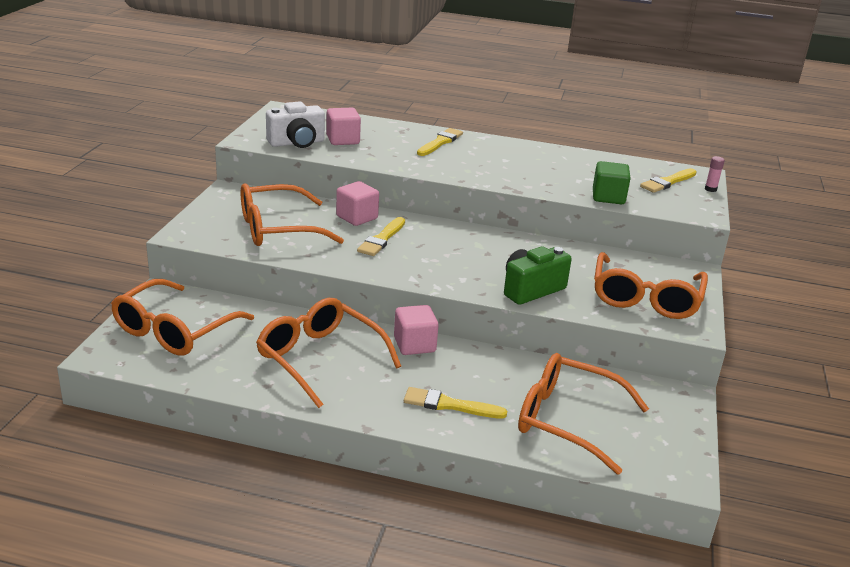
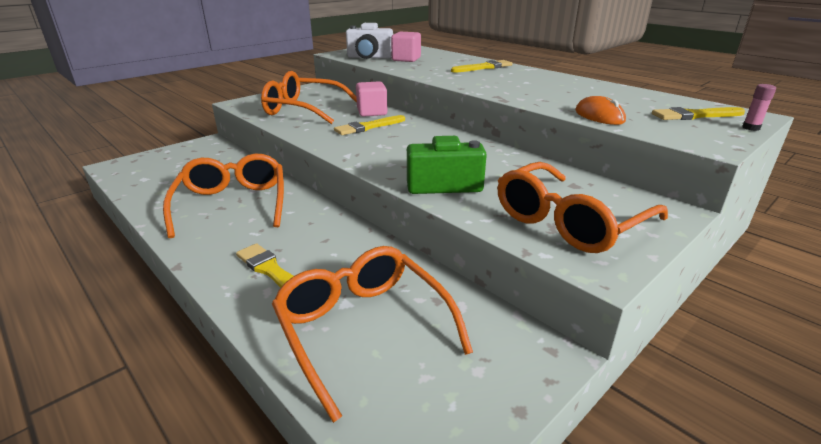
camera: 35 degrees right, 0 degrees up
orange glasses [111,279,254,356] -> none
pink cube [394,305,439,355] -> none
green cube [593,161,631,204] -> orange mouse [575,96,626,125]

